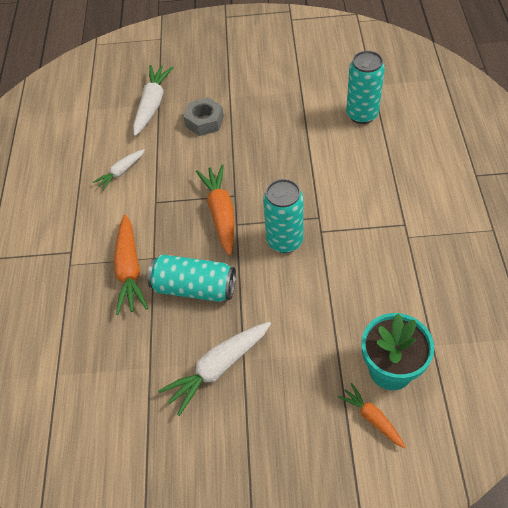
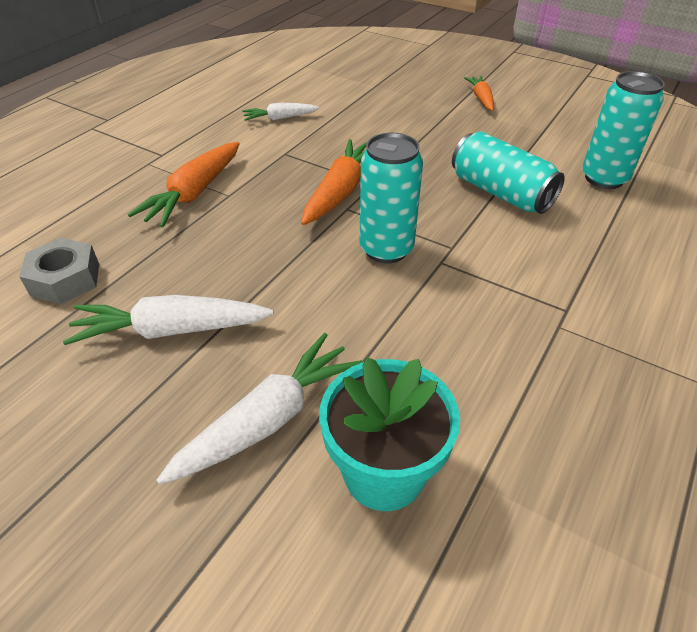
camera: 30 degrees right, 10 degrees down
white carrot [133,65,174,136] -> white carrot moved to [156,333,363,485]
turquoise can [148,254,236,302] -> turquoise can moved to [452,131,565,214]
grey nut [183,97,224,136] -> grey nut moved to [19,238,99,304]
orange carrot [338,383,406,448] -> orange carrot moved to [464,76,494,111]

